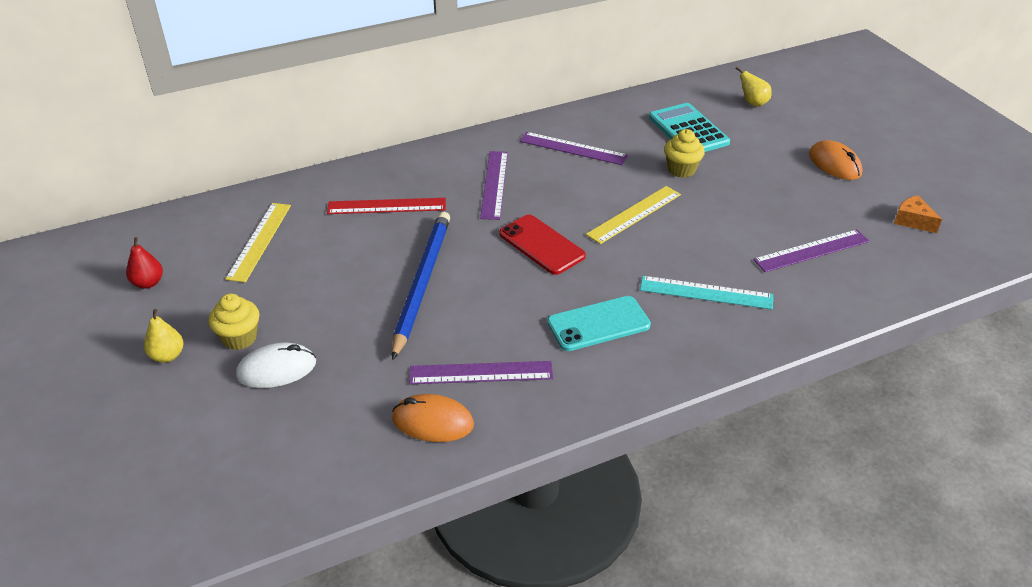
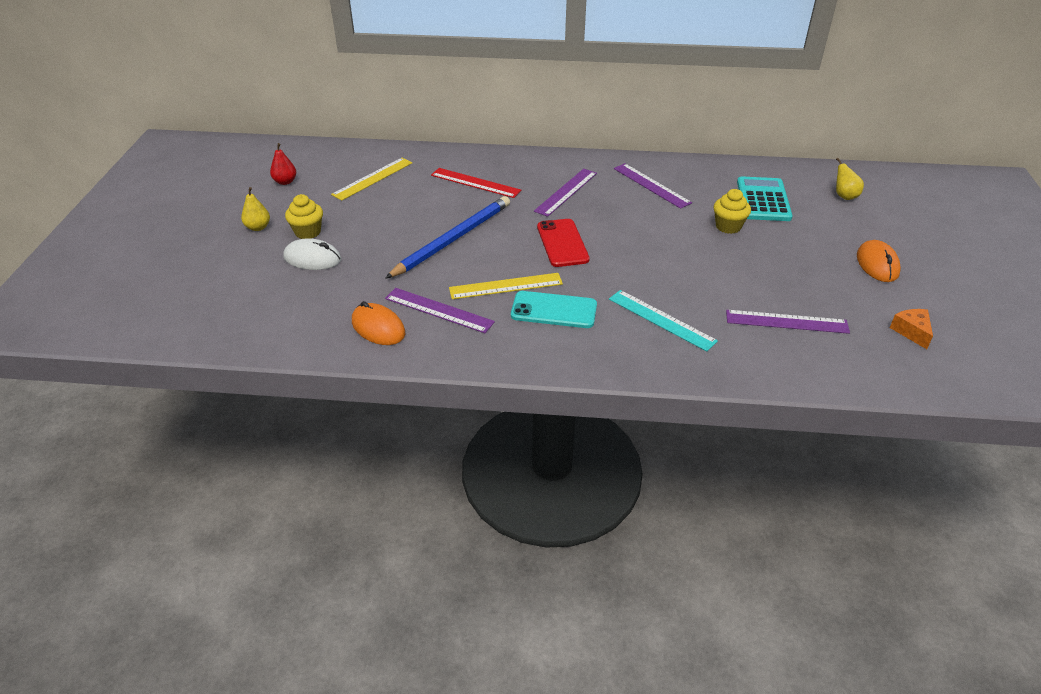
camera: 30 degrees right, 0 degrees up
yellow ruler [586,186,681,244] -> yellow ruler moved to [449,273,563,299]

